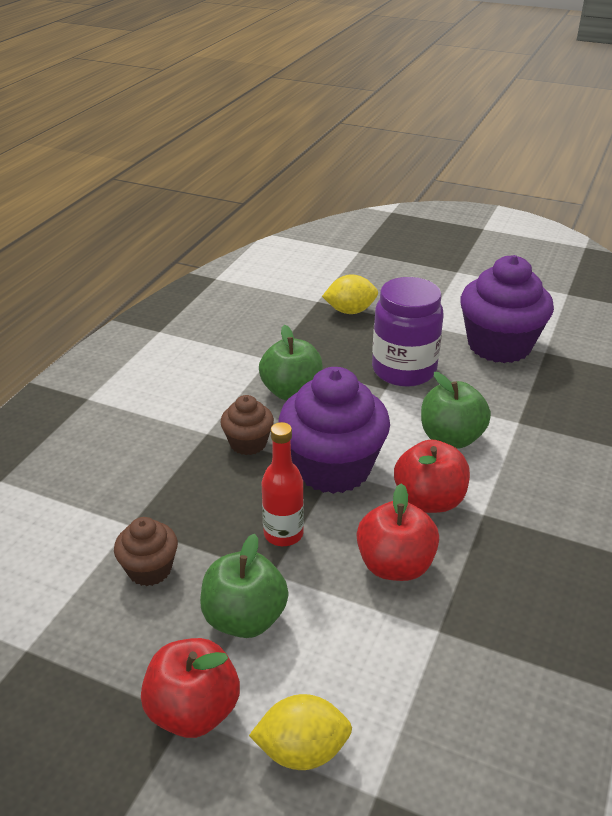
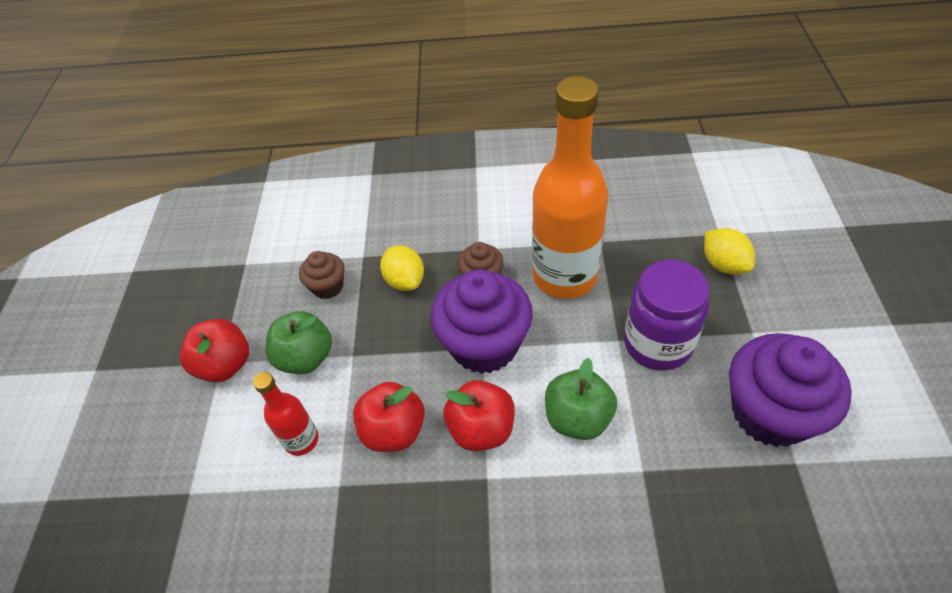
camera: 70 degrees right, 15 degrees up
yellow lemon [249,694,352,770] -> yellow lemon moved to [380,245,424,291]
green apple [259,325,323,401] -> orange bottle [532,76,608,299]
red bottle [262,422,304,546] -> red bottle moved to [253,372,319,456]

